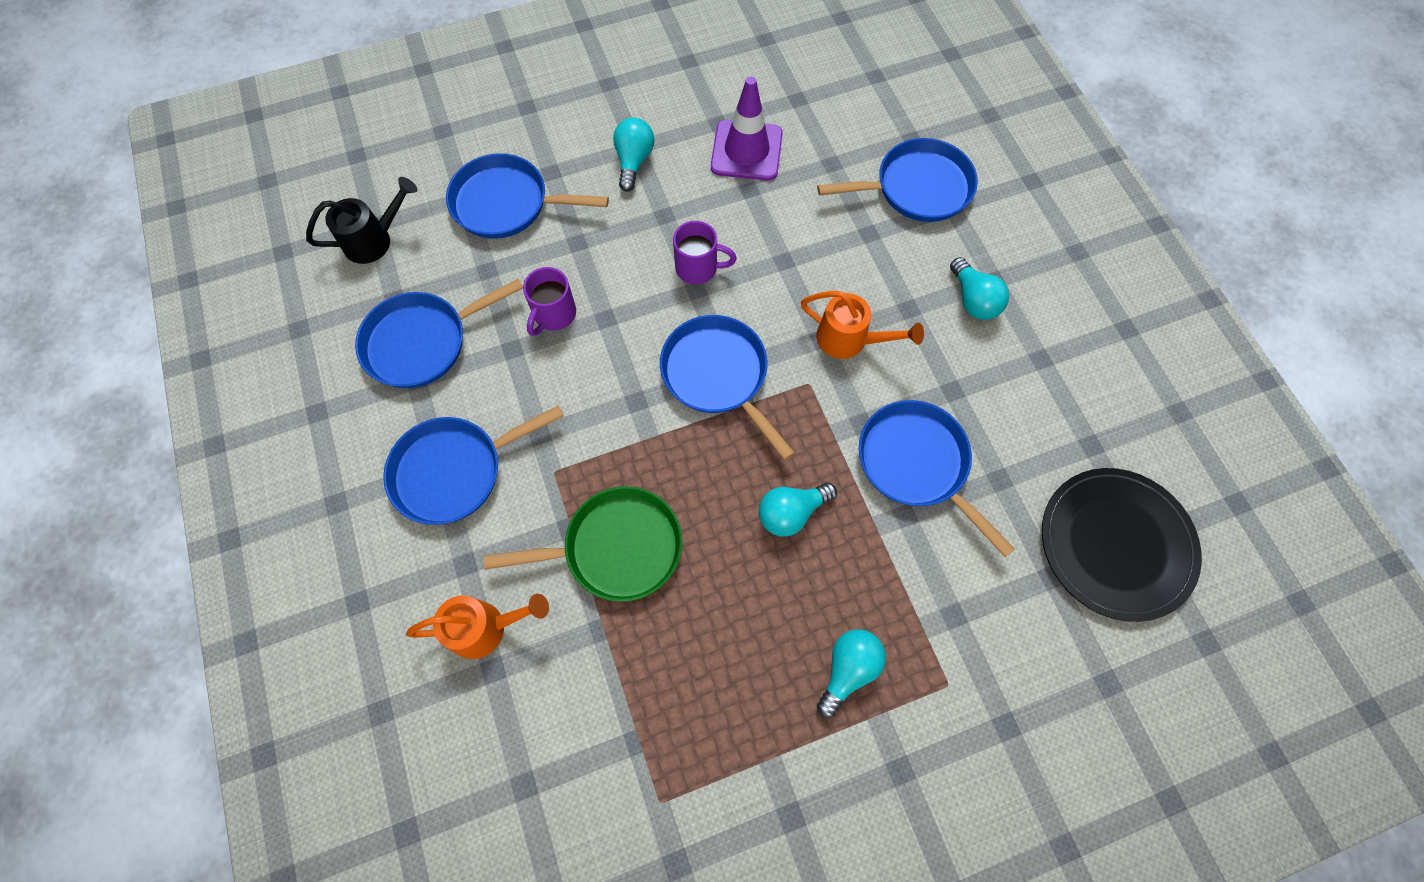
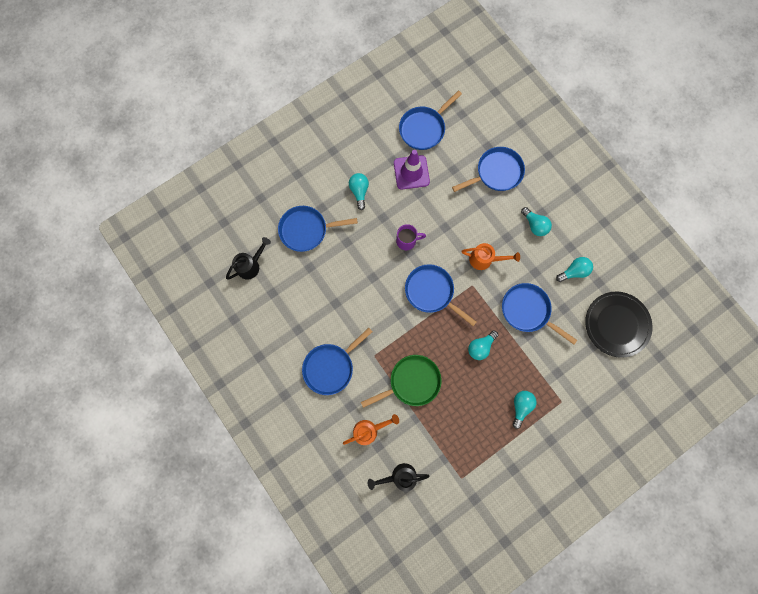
camera: 15 degrees left, 10 degrees up
blue pan [355,278,523,388] -> blue pan moved to [399,90,462,150]
purple mug [523,267,576,336] -> none
none -> black watering can [368,463,430,491]
none -> turquoise light bulb [556,257,593,282]

